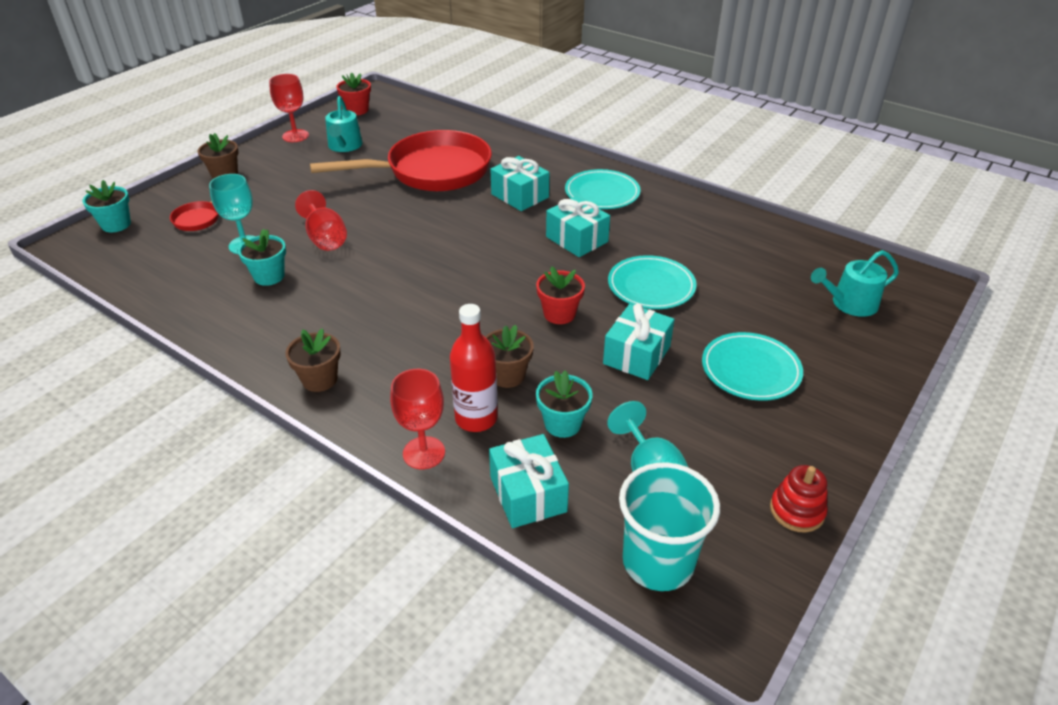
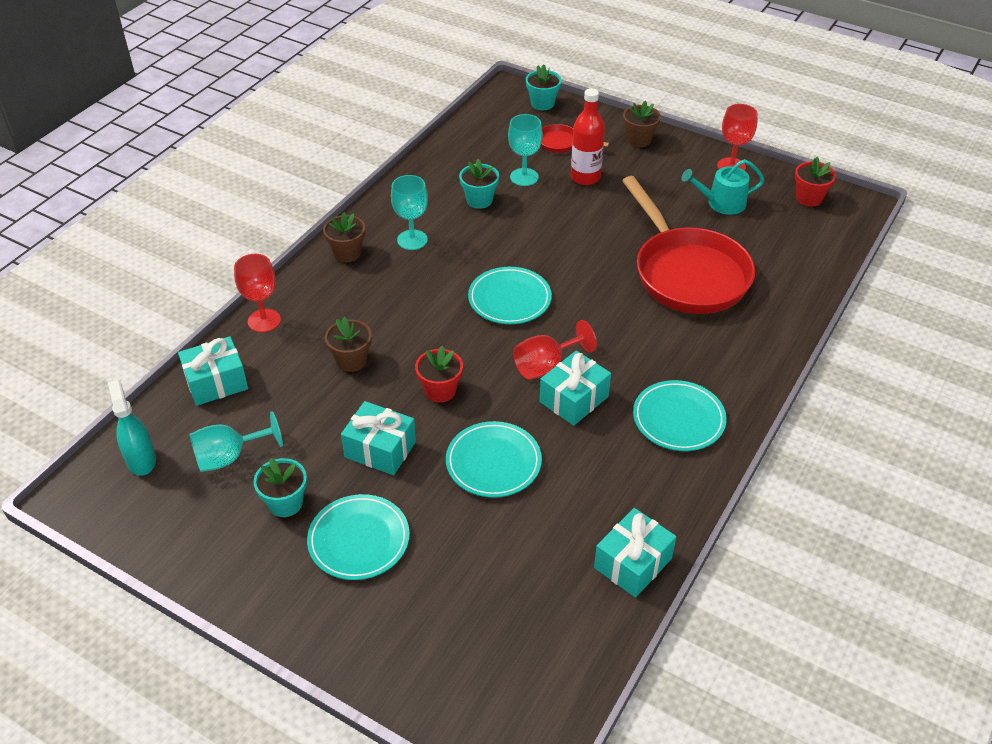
camera: 85 degrees right, 5 degrees up
red goblet [295,190,347,251] -> red goblet moved to [513,320,597,380]
red bottle [450,304,498,432] -> red bottle moved to [571,88,605,185]
turquoise gift [490,156,549,211] -> turquoise gift moved to [594,508,676,598]
turquoise flower pot [536,370,593,438] -> turquoise flower pot moved to [253,458,307,517]
turquoise cup [619,462,720,591] -> turquoise spray bottle [108,380,156,476]
red stacking toy [770,465,828,533] -> none
turquoise watering can [811,250,899,317] -> none
none -> turquoise goblet [391,175,428,250]
none -> turquoise plate [468,267,552,324]

